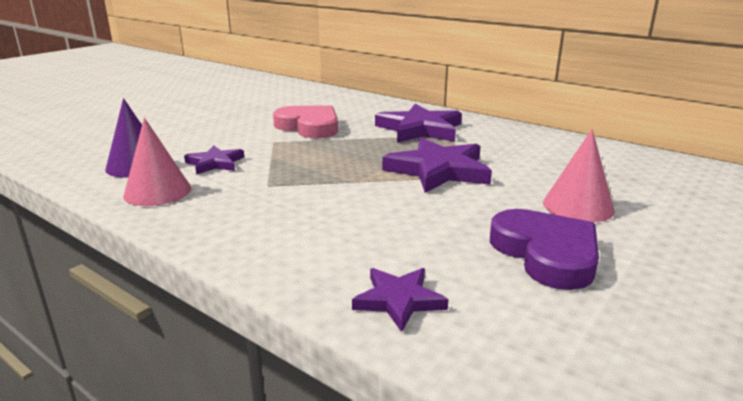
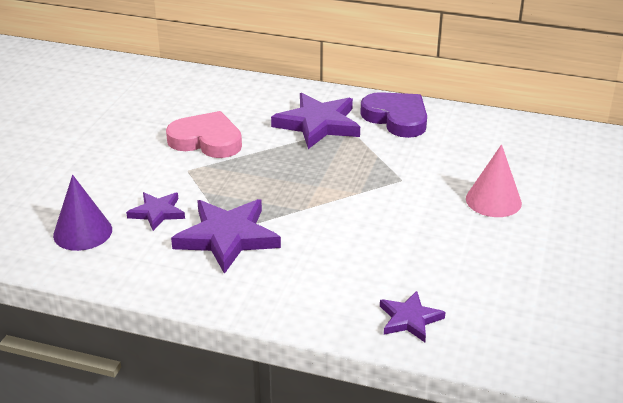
camera: 20 degrees left, 10 degrees up
pink cone [123,118,191,206] -> none
purple star [382,138,492,193] -> purple star moved to [171,199,281,274]
purple heart [490,209,599,290] -> purple heart moved to [360,92,427,138]

